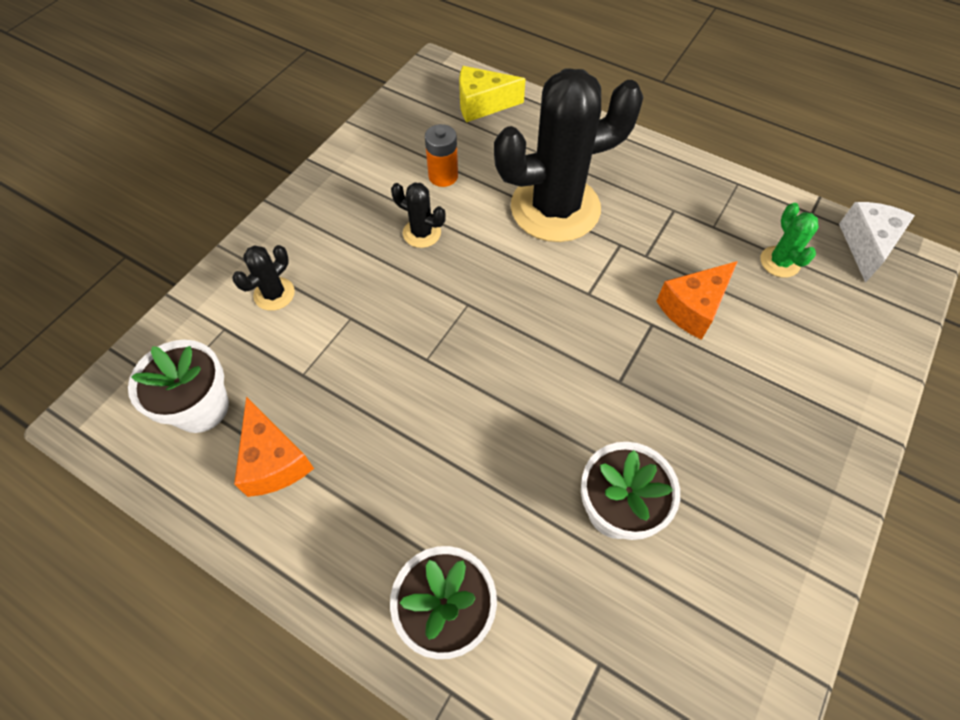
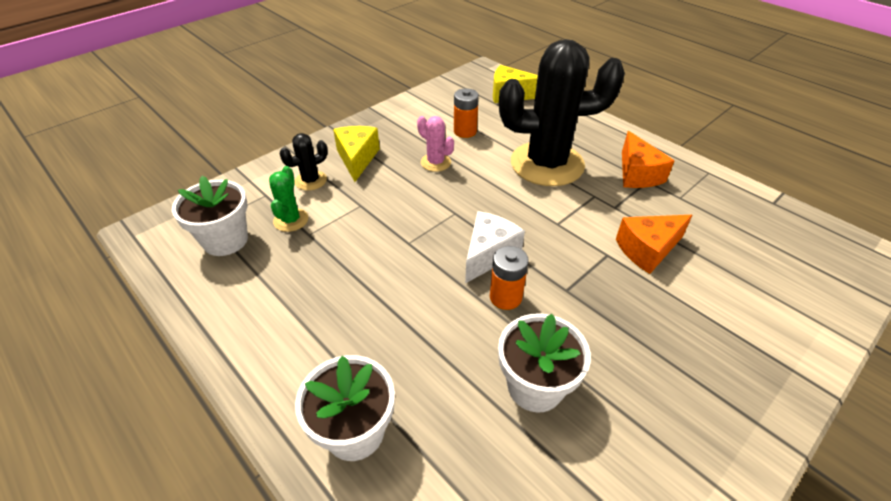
camera: 15 degrees right, 15 degrees down
orange cheese [234,396,314,497] -> orange cheese moved to [622,131,675,188]
black cactus [391,182,446,248] -> pink cactus [417,116,454,172]
green cactus [761,203,818,278] -> green cactus moved to [269,166,308,232]
white cheese [839,202,915,283] -> white cheese moved to [465,211,525,283]
none -> yellow cheese [333,126,380,182]
none -> orange battery [490,246,529,310]

